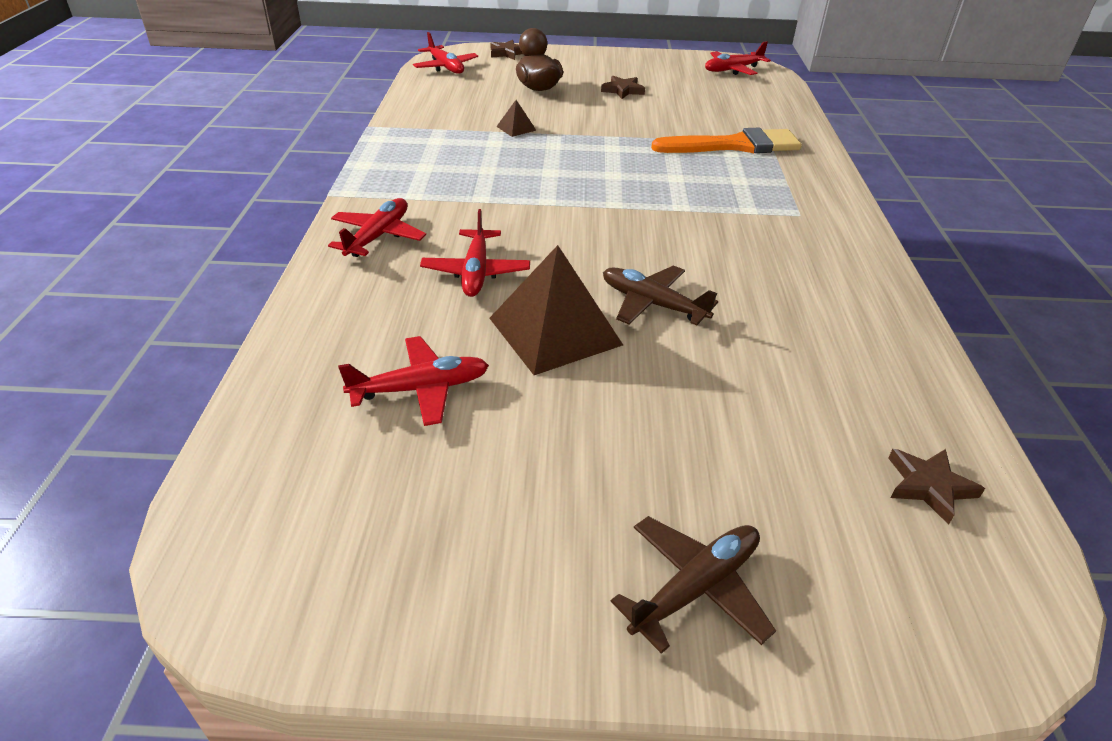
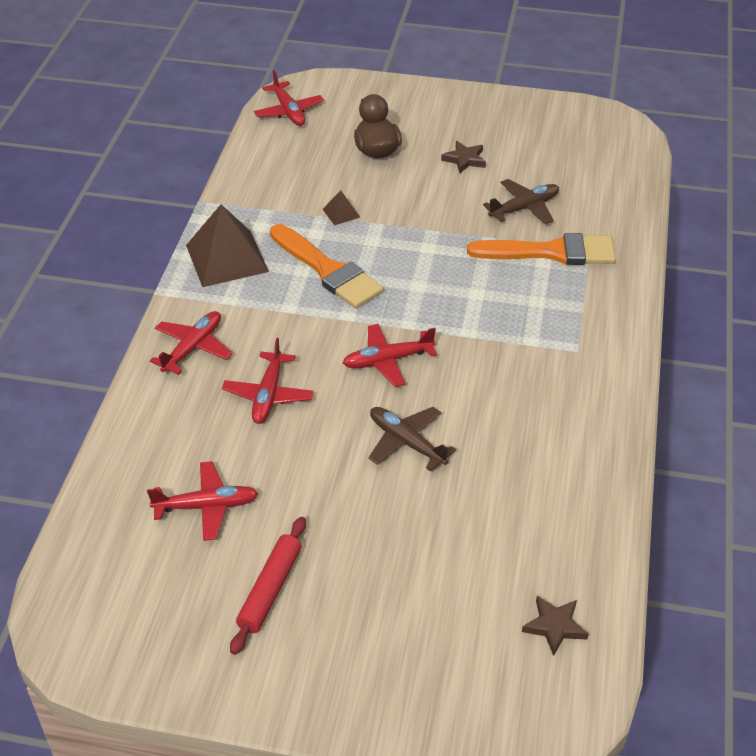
camera: 10 degrees right, 5 degrees up
brown pyramid [489,245,623,375] -> brown pyramid moved to [186,204,269,287]
brown star [490,40,522,60] -> none
brown plane [610,516,776,654] -> brown plane moved to [483,179,559,225]
red plane [705,41,771,75] -> red plane moved to [343,324,437,387]
none -> red rolling pin [230,517,306,655]
none -> orange brush [270,224,384,309]

